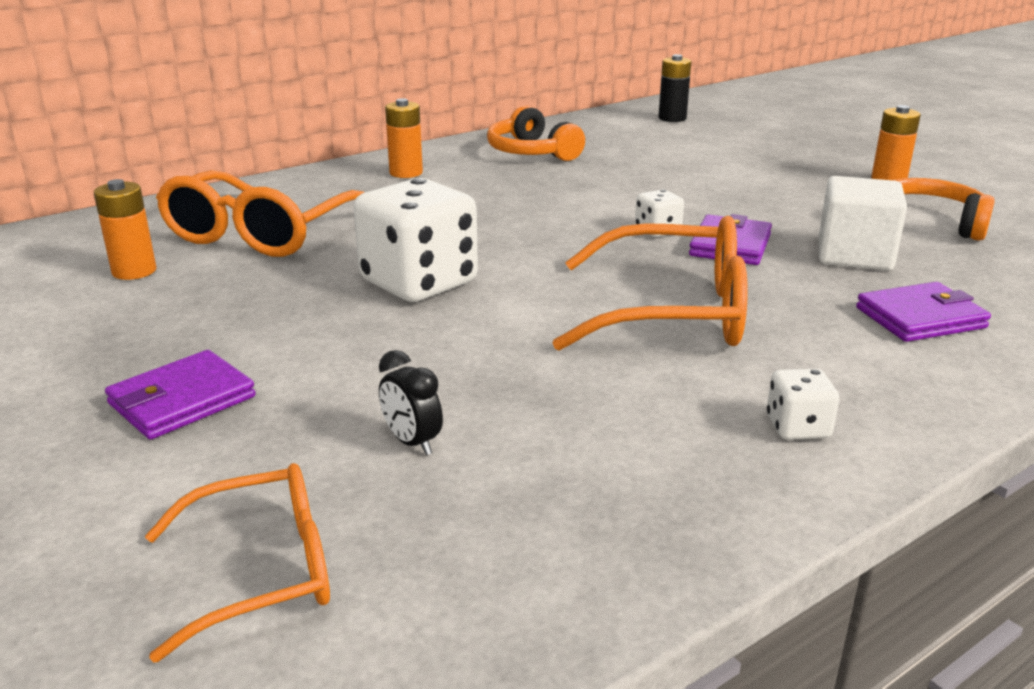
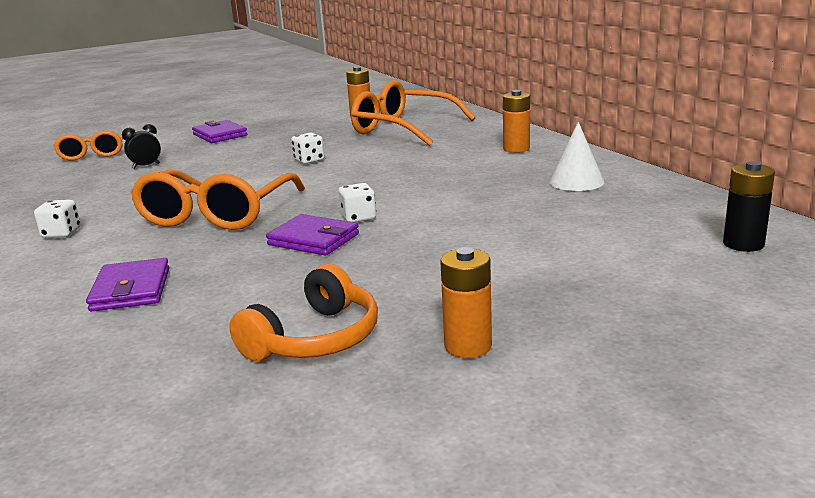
camera: 100 degrees right, 5 degrees down
white dice [354,178,478,302] -> white dice [291,132,325,164], size x0.45
orange headphones [487,106,585,161] -> white cone [549,122,604,191]
white cube [819,176,907,271] -> none

